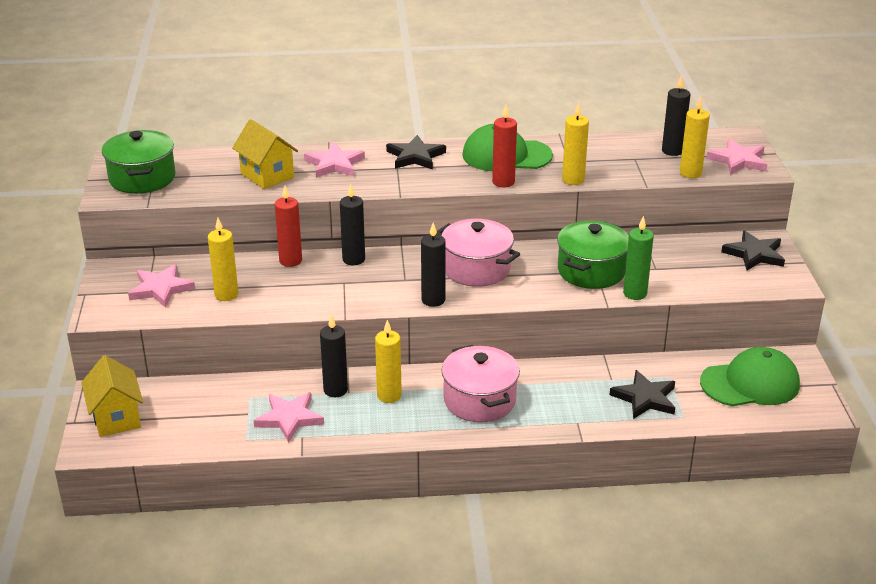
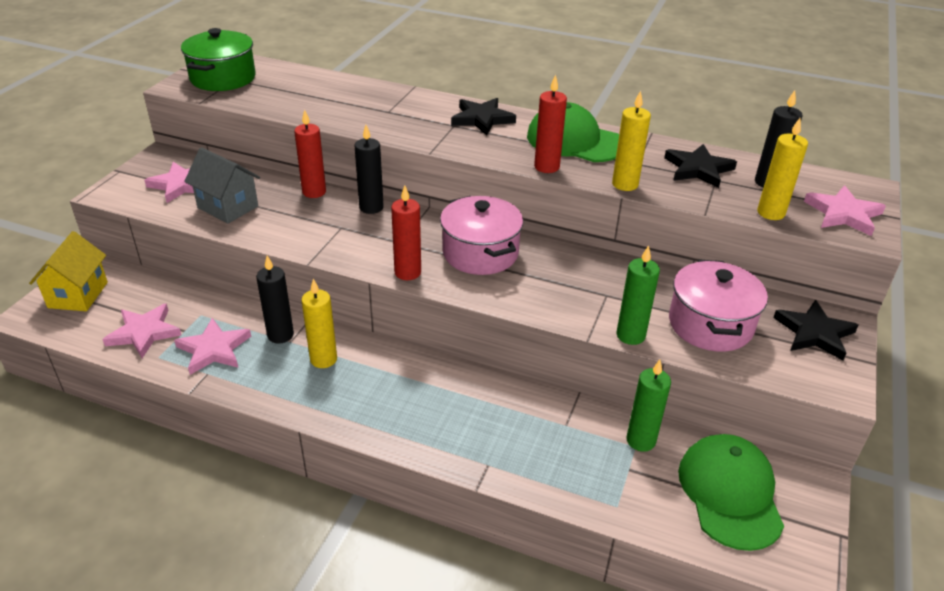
camera: 25 degrees right, 5 degrees up
yellow candle [208,218,239,301] -> grey house [184,147,260,224]
yellow house [232,119,298,189] -> none
pink star [304,142,365,178] -> pink star moved to [102,303,181,358]
black candle [421,222,446,307] -> red candle [391,185,421,280]
pink pot [441,345,520,422] -> pink pot moved to [669,259,768,352]
green pot [557,221,629,289] -> none
black star [609,370,675,419] -> black star moved to [664,144,737,188]
green cap [700,347,800,406] -> green cap turned 105 degrees counterclockwise [678,434,784,551]
none -> green candle [626,359,671,452]

